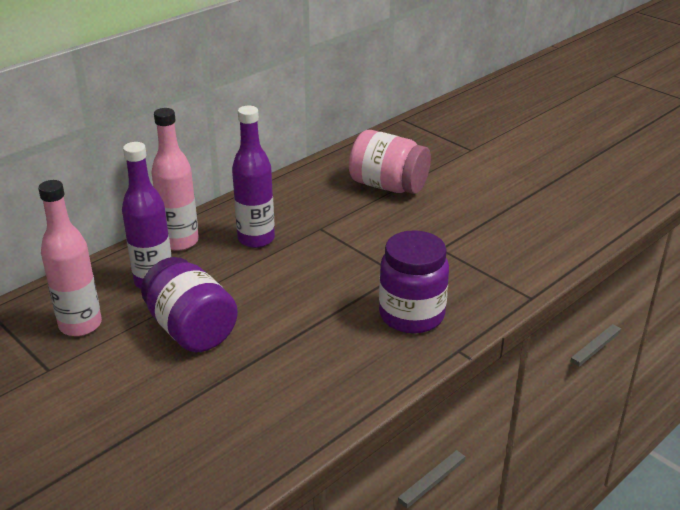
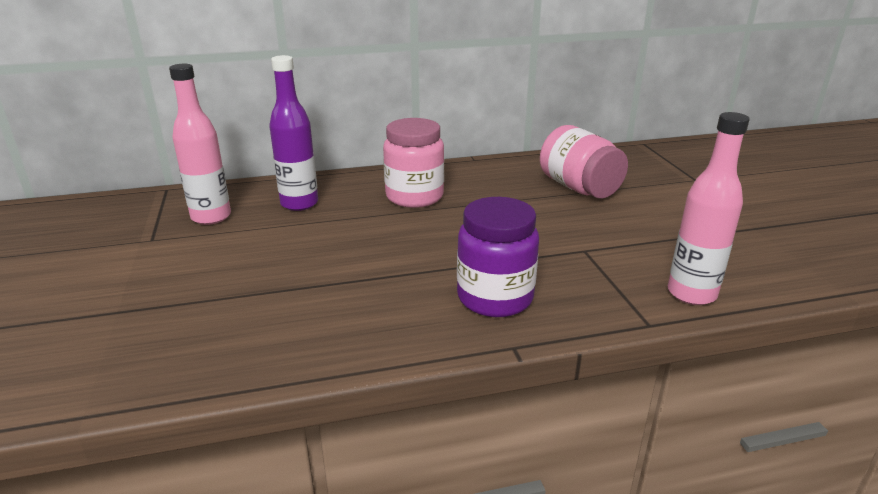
camera: 30 degrees right, 5 degrees down
purple jar [141,257,238,352] -> none
pink bottle [151,108,199,251] -> pink bottle moved to [668,112,750,305]
purple bottle [232,106,275,248] -> pink jar [383,118,444,208]

